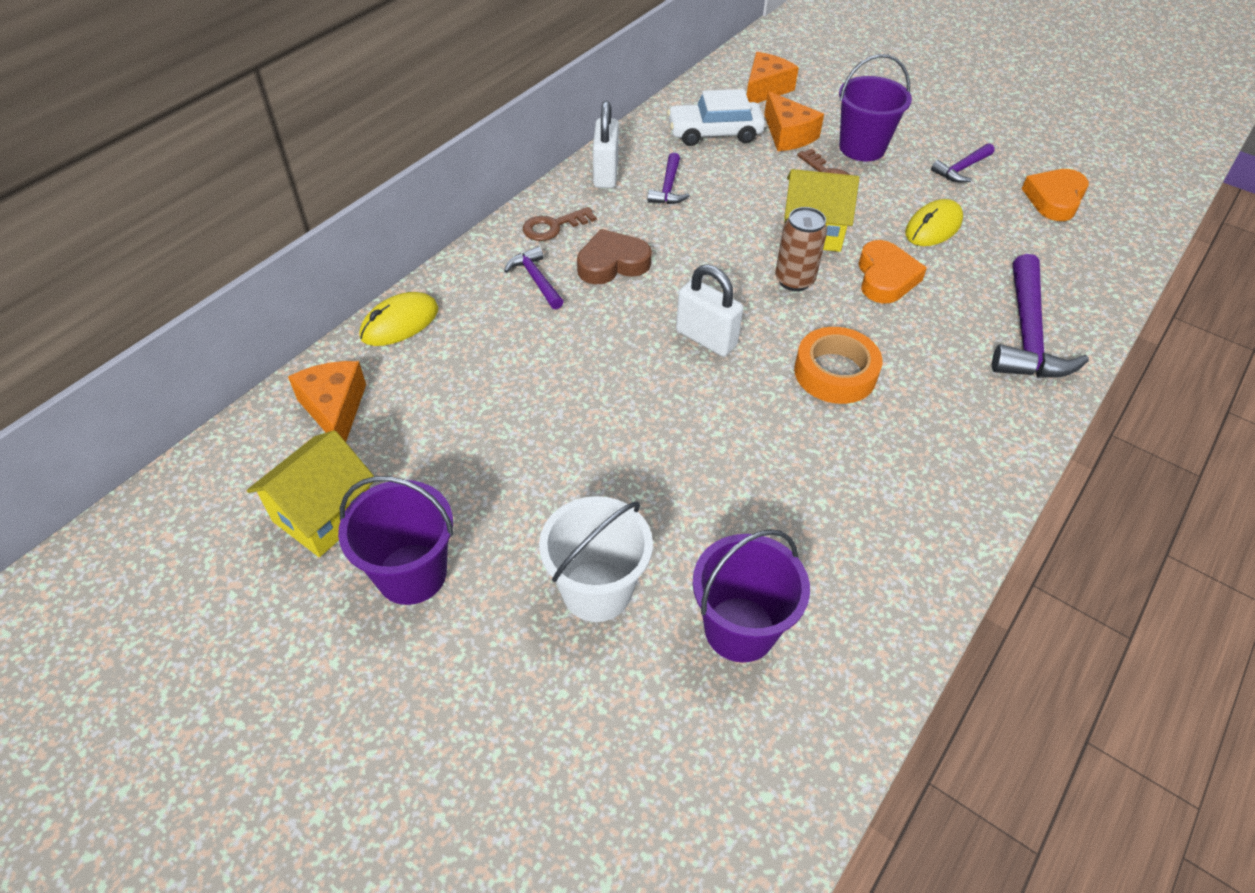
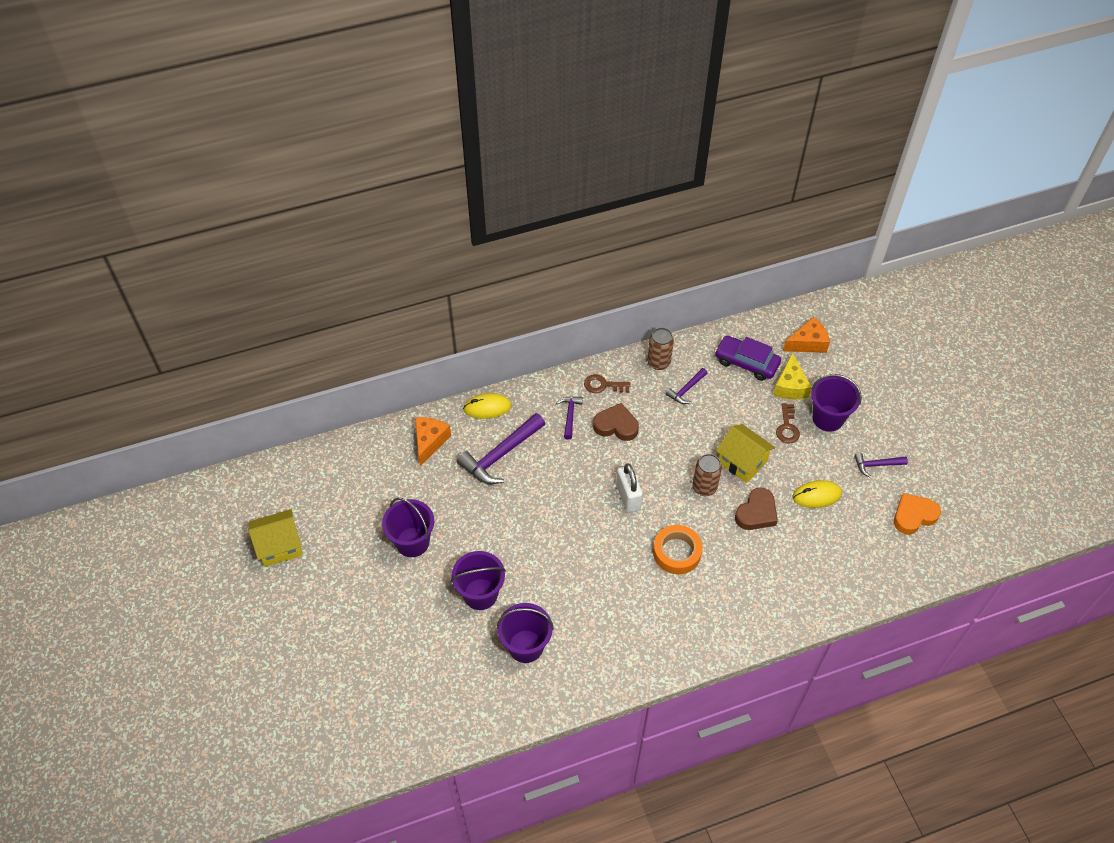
camera: 35 degrees right, 5 degrees up
yellow house [247,430,375,557] -> yellow house moved to [249,509,303,567]
white bucket [539,496,653,622] -> purple bucket [451,551,506,610]
white padlock [593,101,619,188] -> brown can [647,328,674,370]
white car [667,89,765,146] -> purple car [715,335,781,381]
orange cheese [764,91,824,151] -> yellow cheese [773,353,812,399]
orange heart [859,240,927,304] -> brown heart [735,487,778,530]
purple hammer [992,254,1089,378] -> purple hammer moved to [457,413,545,484]

